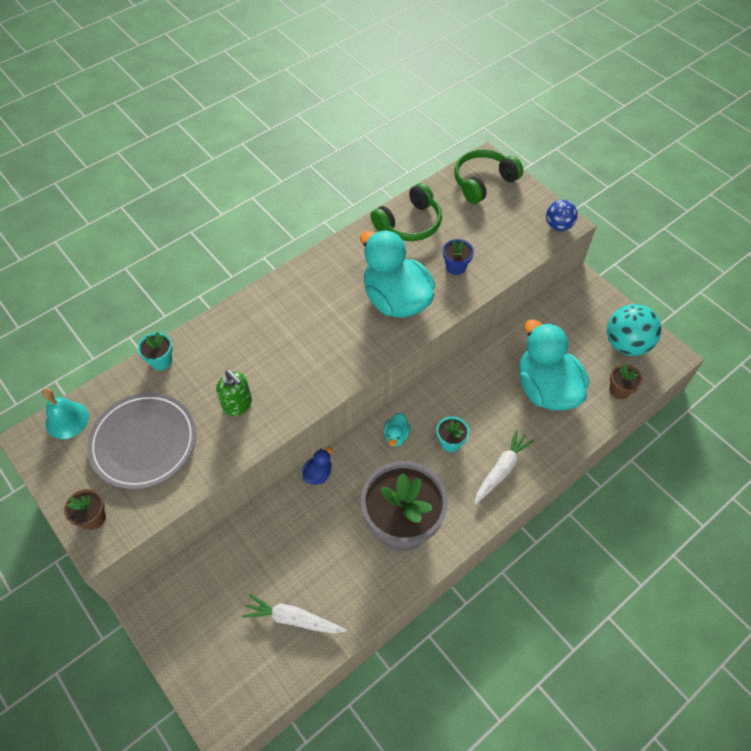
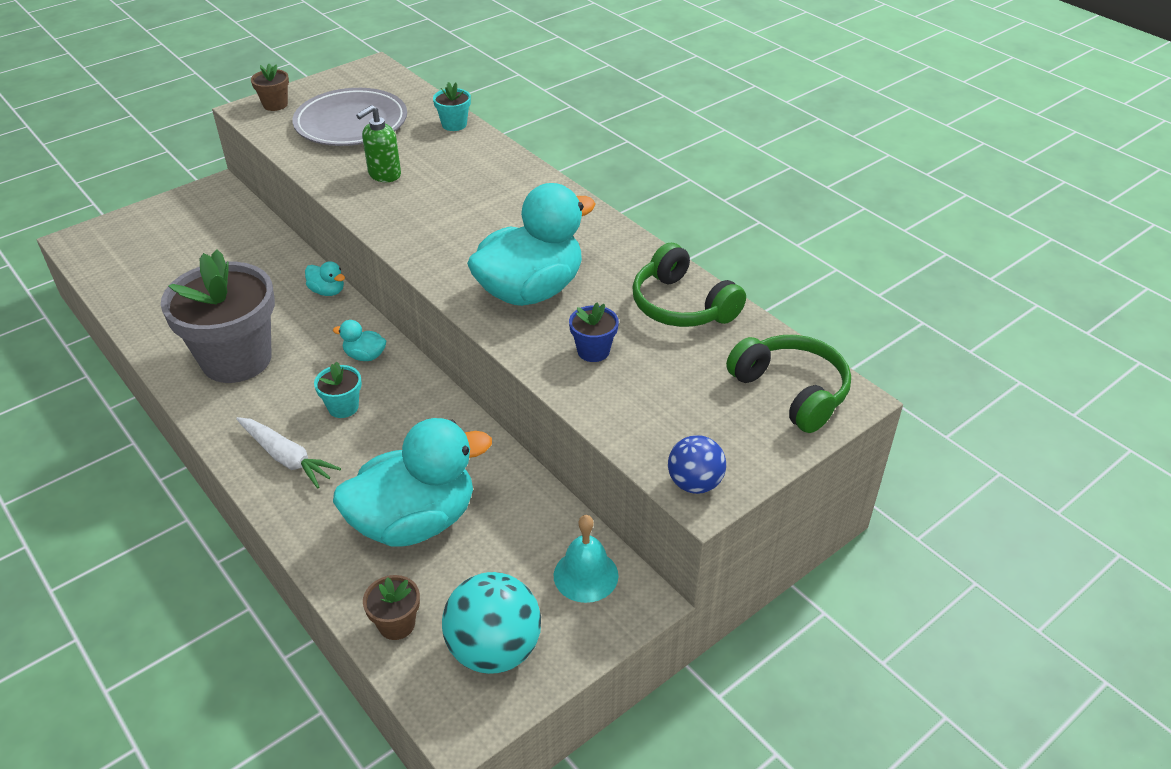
camera: 90 degrees right, 15 degrees down
turquoise bell [42,388,89,439] -> turquoise bell moved to [554,515,619,603]
white carrot [242,594,346,634] -> none
blue duck [302,447,332,485] -> turquoise duck [305,261,345,296]

